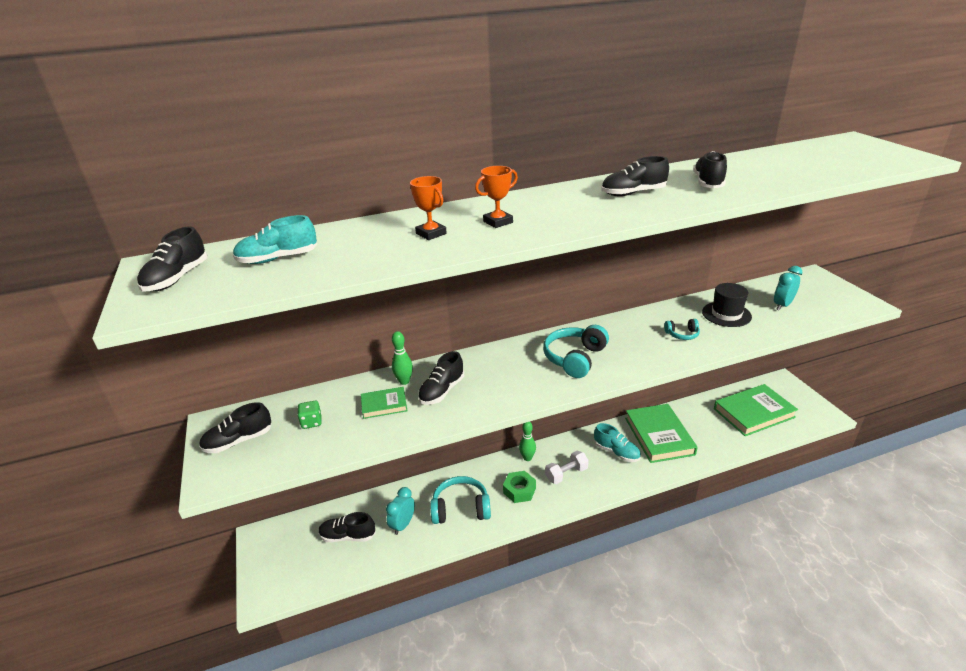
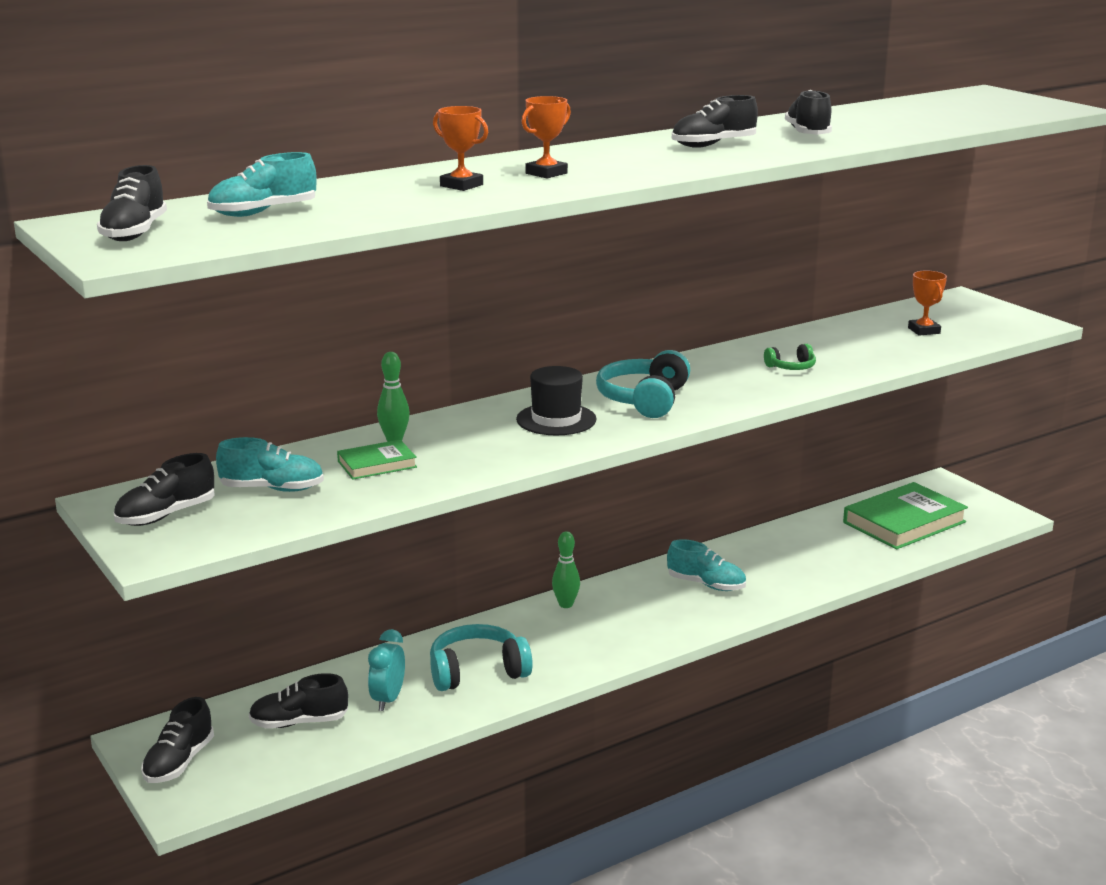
camera: 15 degrees left, 10 degrees down
green dice [297,401,322,429] -> turquoise shoe [216,437,324,492]
black shoe [418,351,464,405] -> black shoe moved to [141,697,214,783]
green nut [503,471,536,503] -> none
white dumbbell [545,451,589,484] -> none
green book [625,404,698,463] -> none
turquoise headphones [664,319,700,340] -> green headphones [764,344,816,370]
black hat [702,283,752,327] -> black hat moved to [516,366,597,435]
turquoise clock [774,266,802,310] -> orange trophy [908,271,947,336]

